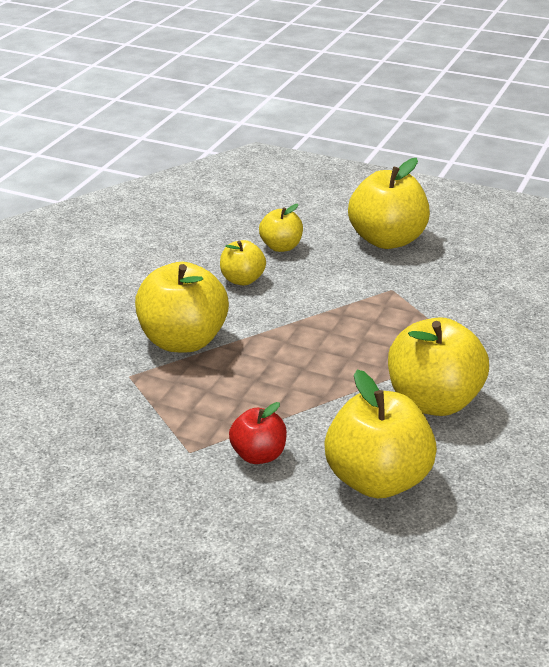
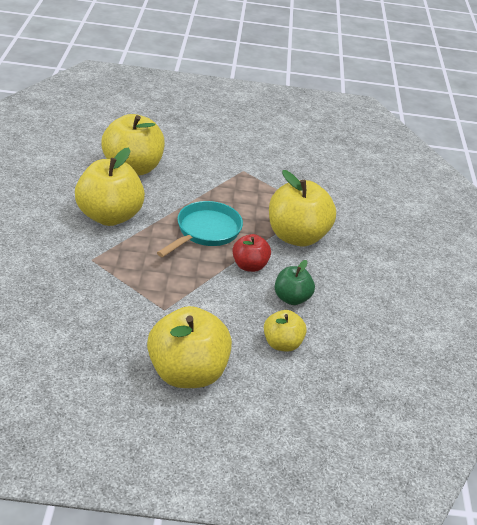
camera: 155 degrees right, 5 degrees up
yellow apple [220,240,266,285] -> green apple [275,260,315,305]
red apple [229,402,287,464] -> red apple moved to [232,234,271,272]
none -> turquoise pan [157,201,243,257]

